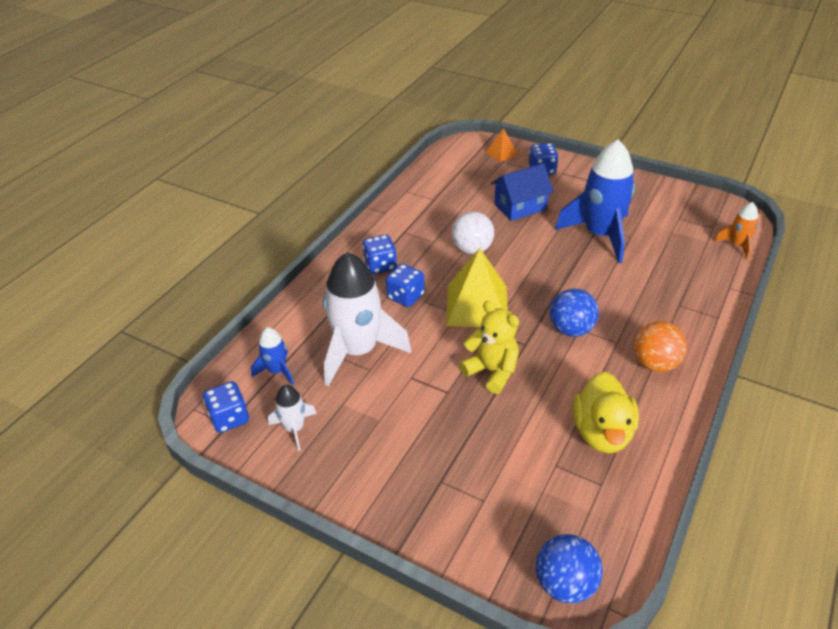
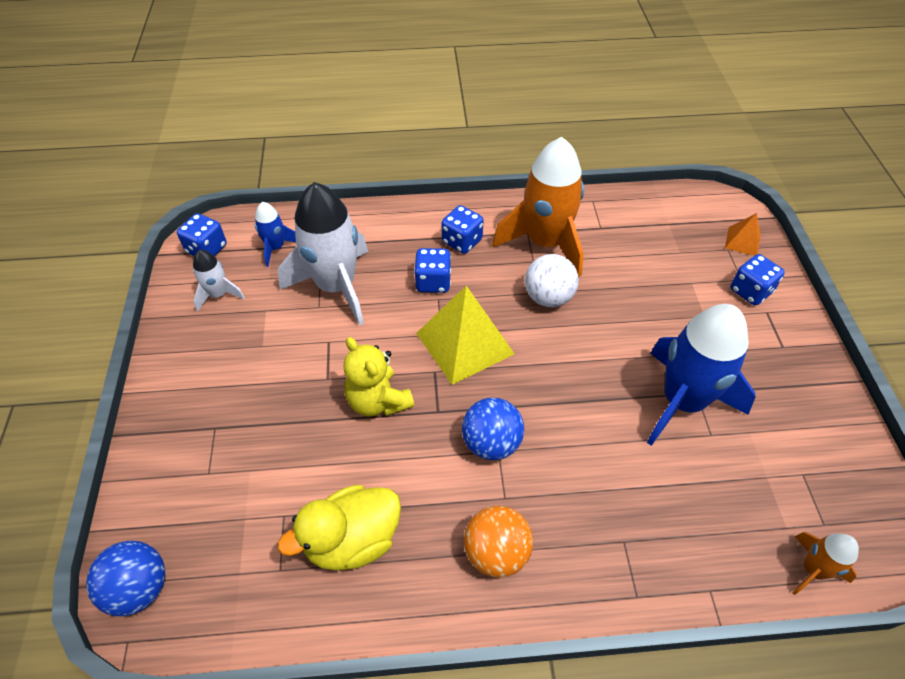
camera: 55 degrees right, 10 degrees up
yellow teddy bear [459,301,519,394] -> yellow teddy bear turned 135 degrees clockwise [344,337,414,417]
blue house [491,163,554,221] -> none
none -> orange rocket [492,137,584,277]

